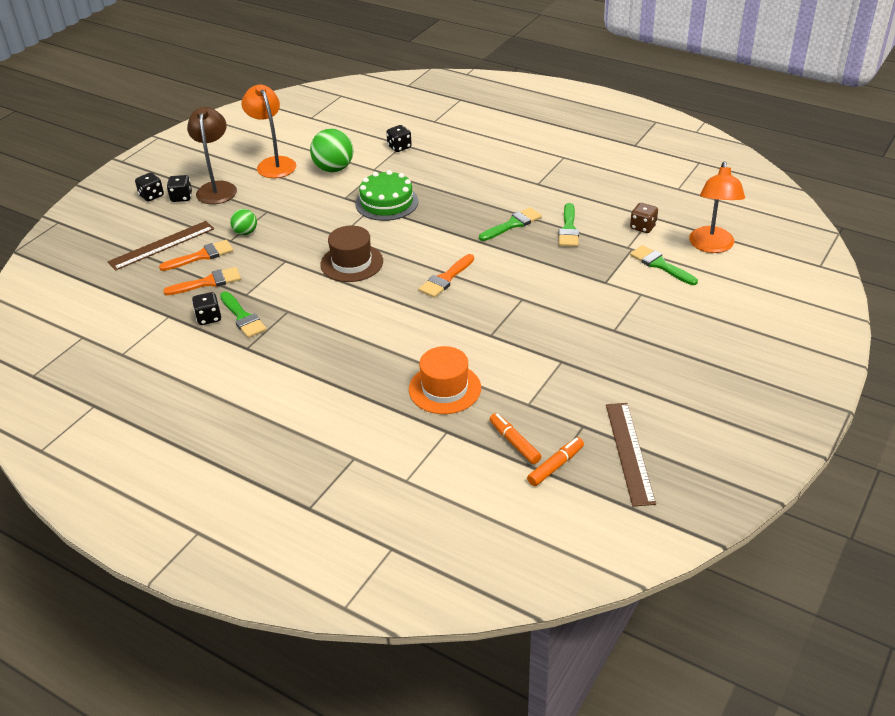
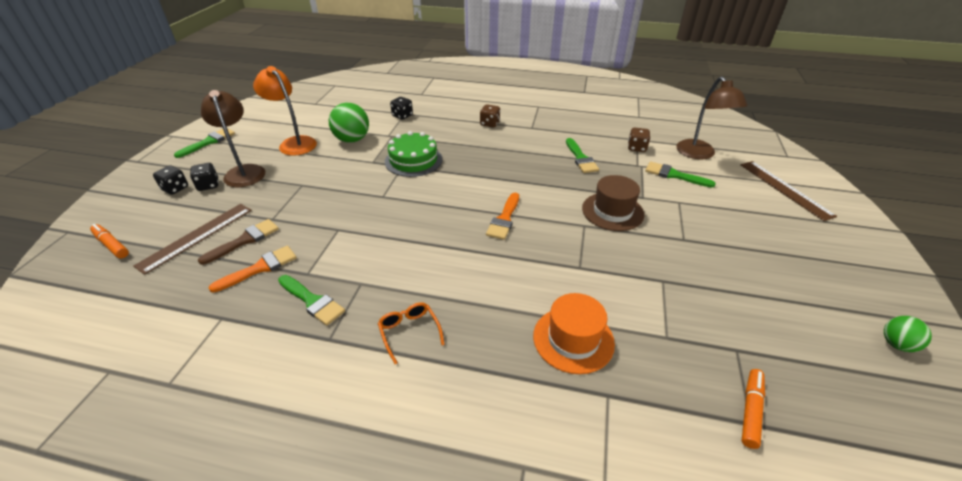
camera: 20 degrees left, 0 degrees up
orange brush [159,240,233,271] -> brown brush [197,219,279,265]
black dice [192,292,221,325] -> none
green ball [230,209,257,235] -> green ball moved to [884,316,932,352]
brown hat [320,225,383,282] -> brown hat moved to [582,175,645,231]
green brush [479,207,542,241] -> green brush moved to [174,128,235,158]
orange marker [490,413,541,464] -> orange marker moved to [90,224,129,258]
brown ruler [606,403,656,507] -> brown ruler moved to [741,161,837,221]
orange lamp [689,161,745,253] -> brown lamp [676,77,747,159]
none -> orange glasses [378,302,445,364]
none -> brown dice [480,104,500,128]

